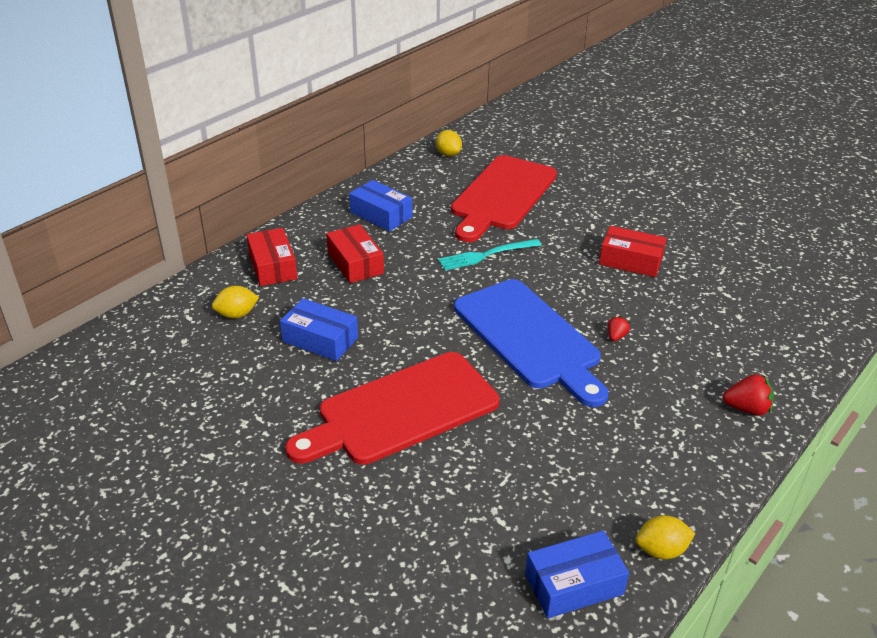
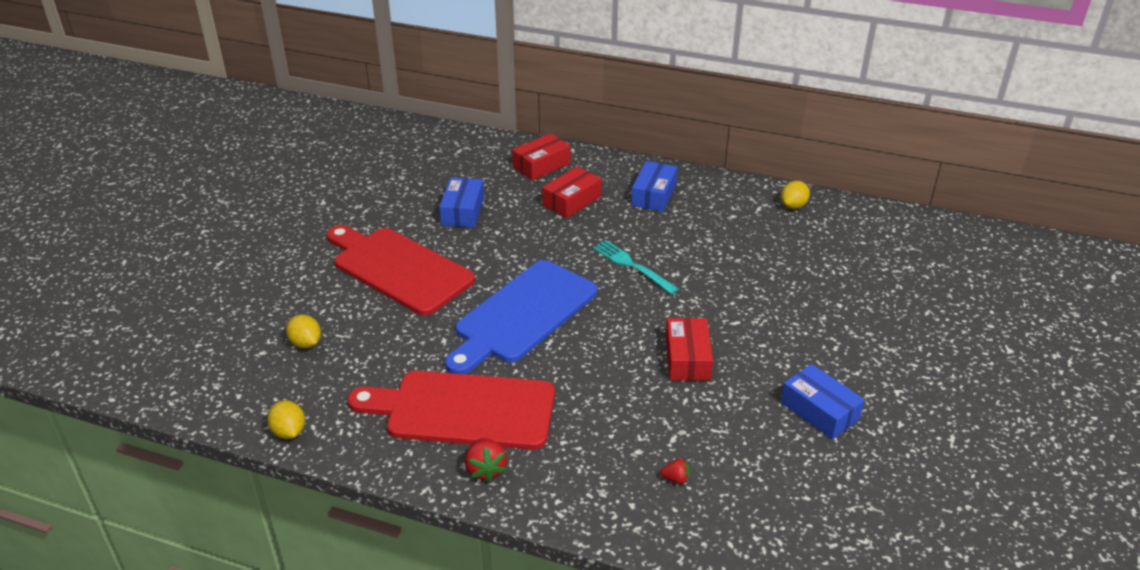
camera: 70 degrees right, 0 degrees up
yellow lemon [212,286,259,318] -> yellow lemon moved to [286,314,321,348]
red cutting board [451,155,557,242] -> red cutting board moved to [348,371,555,450]
blue box [525,531,629,618] -> blue box moved to [781,364,865,440]
red strawberry [608,316,630,341] -> red strawberry moved to [660,459,690,484]

